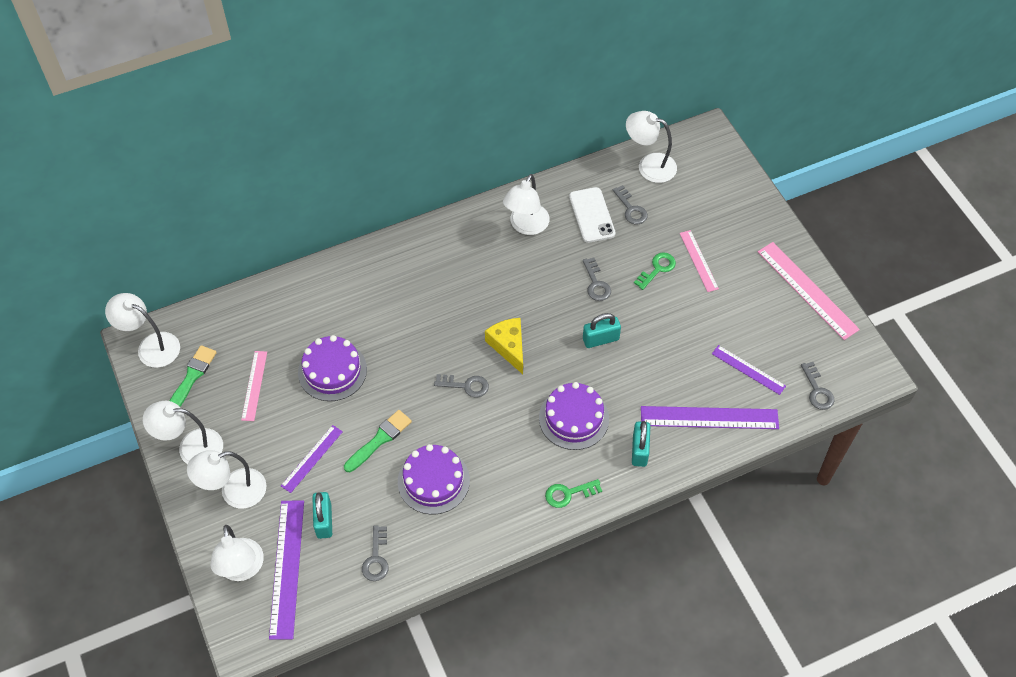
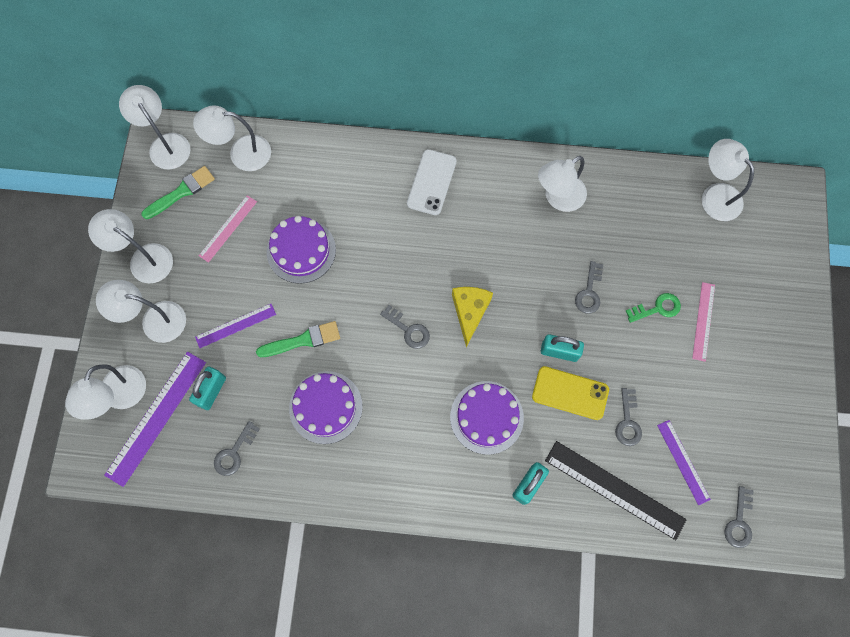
camera: 30 degrees right, 15 degrees up
green key [545,479,602,508] -> none
white phone [569,187,616,243] -> white phone moved to [407,149,456,215]
grey key [613,185,648,224] -> grey key moved to [615,388,642,446]
purple ruler [641,406,779,429] -> black ruler [545,441,687,540]
pink ruler [758,242,860,340] -> none
none -> white lamp [193,105,271,171]
none -> yellow phone [532,366,609,420]

